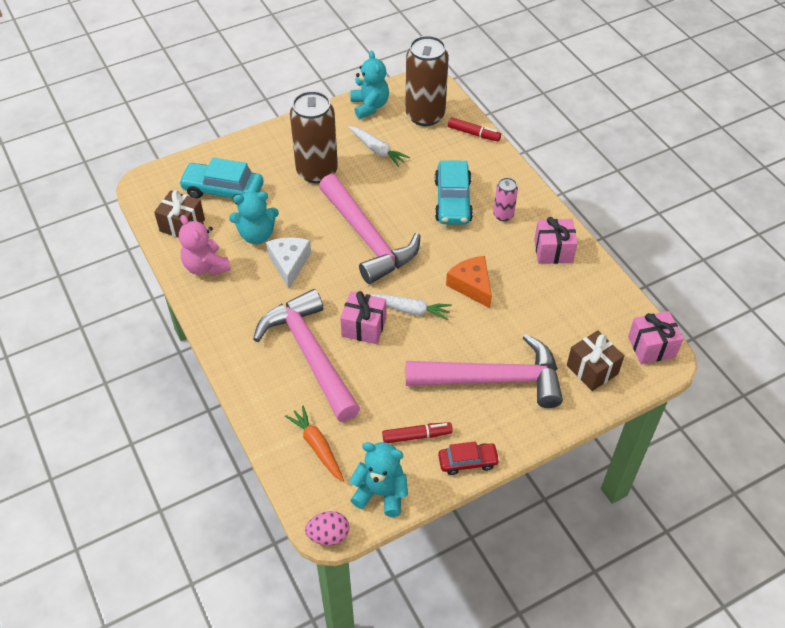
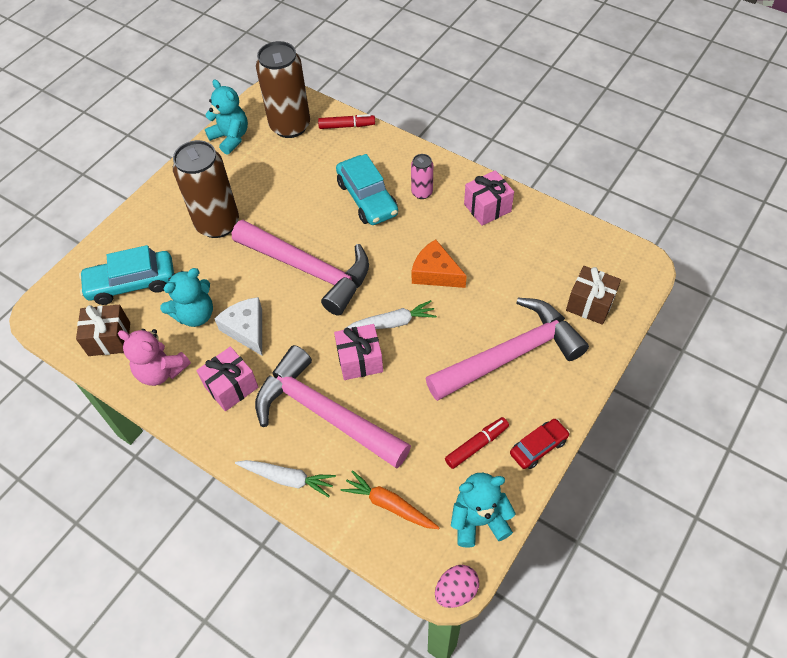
camera: 25 degrees left, 5 degrees up
white carrot [349,126,410,167] -> white carrot moved to [235,460,336,497]
pink gift [628,311,684,364] -> pink gift moved to [196,347,258,411]

